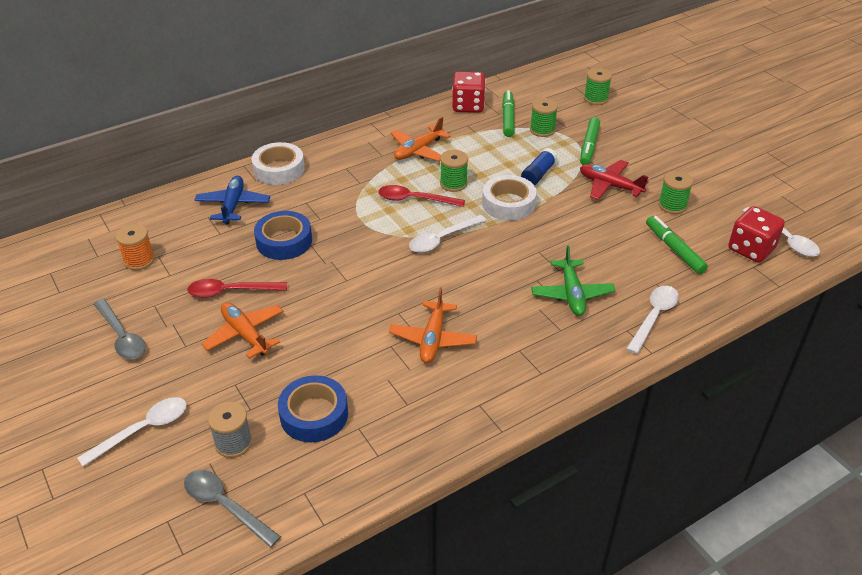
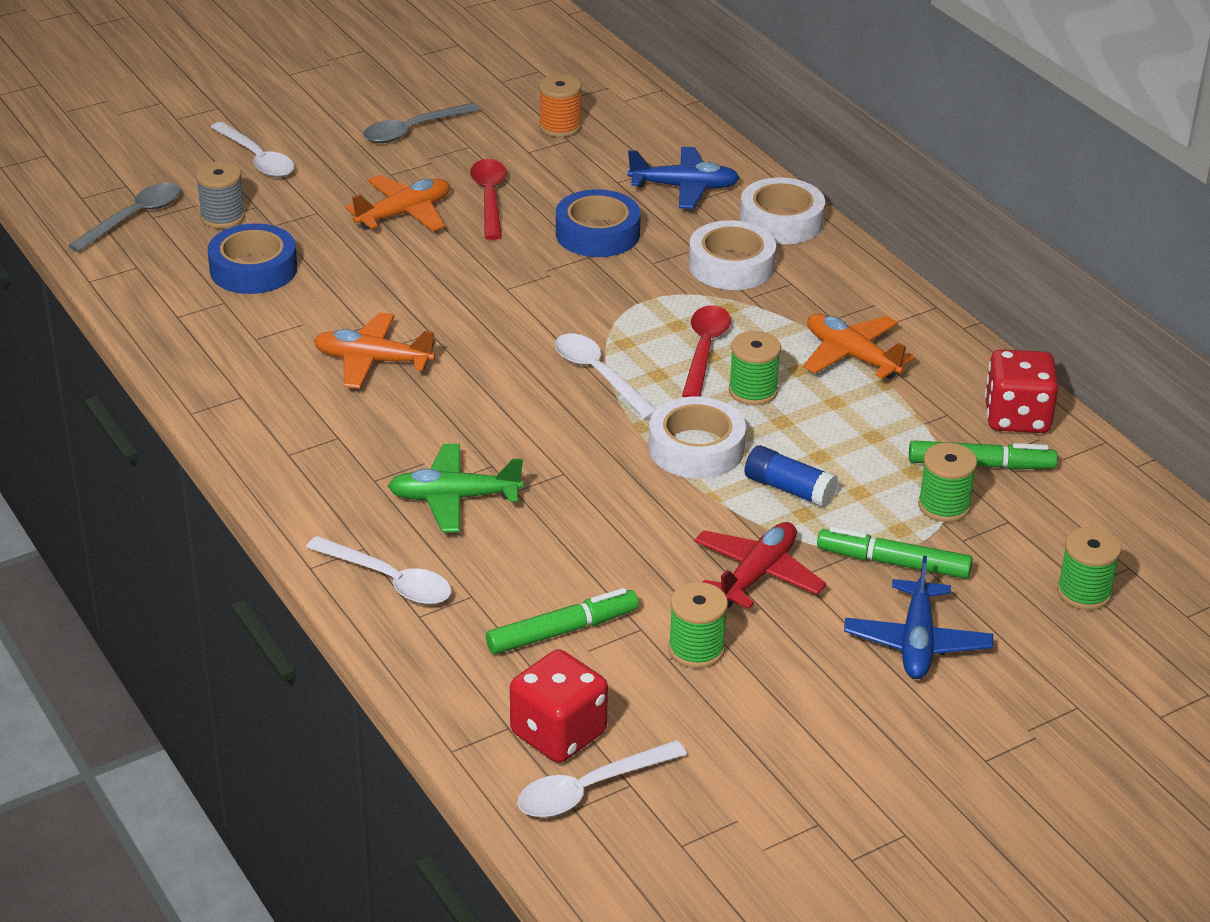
camera: 90 degrees right, 5 degrees down
none -> white tape [689,220,776,290]
none -> blue plane [844,556,993,679]

